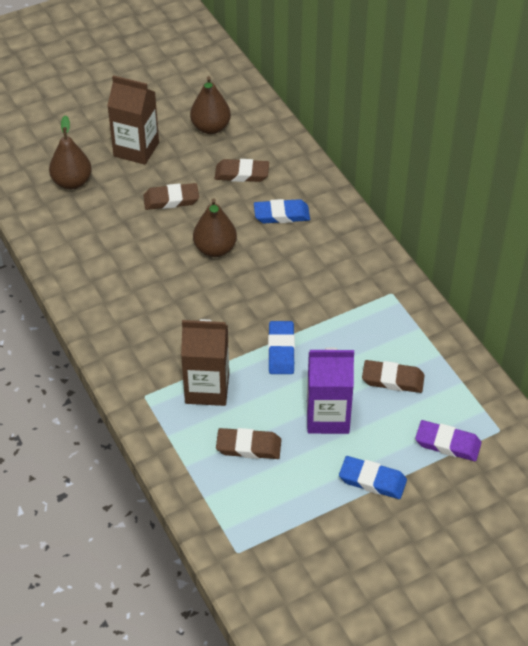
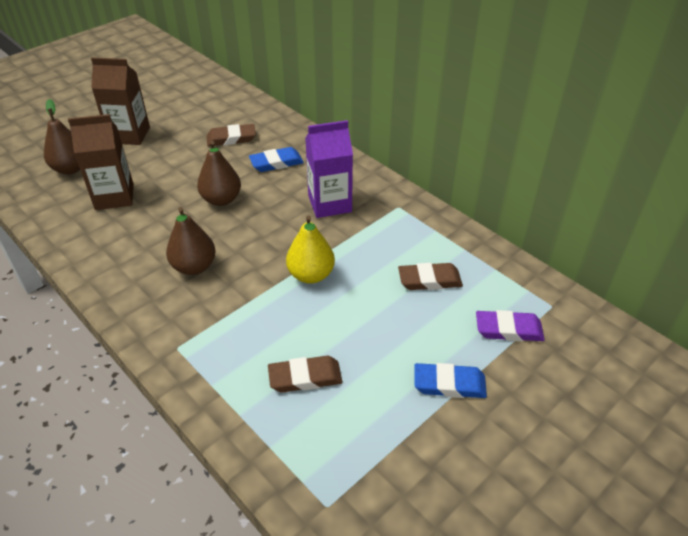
camera: 15 degrees left, 5 degrees down
brown eraser [143,183,199,210] -> none
brown carton [181,319,229,406] -> brown carton moved to [68,114,133,210]
brown pear [190,76,231,134] -> brown pear moved to [166,207,216,275]
blue eraser [268,321,295,374] -> yellow pear [286,215,335,284]
purple carton [307,348,354,434] -> purple carton moved to [305,120,353,218]

